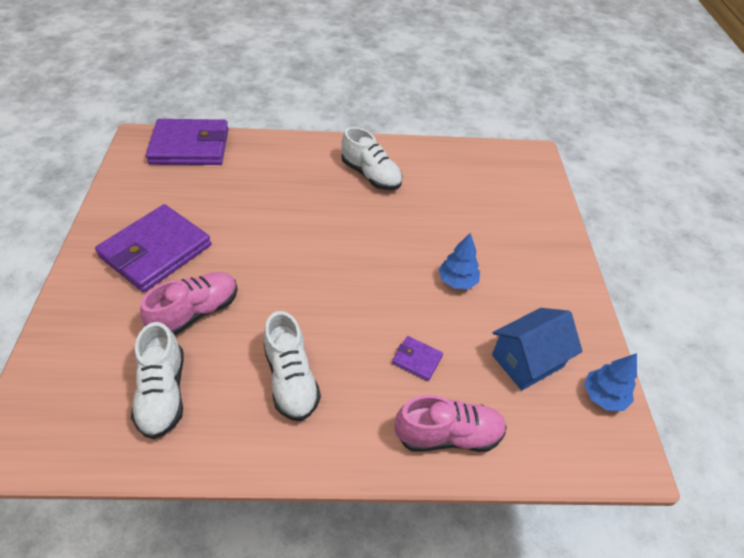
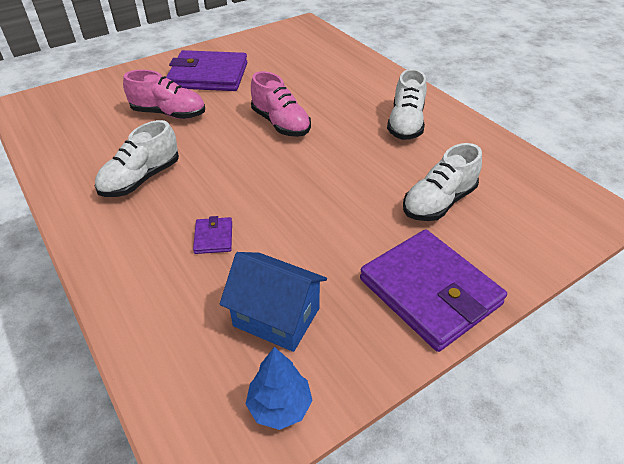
camera: 60 degrees right, 5 degrees down
white shoe [131,322,184,439] -> white shoe moved to [403,143,482,221]
purple wallet [146,119,229,165] -> purple wallet moved to [360,229,507,352]
pink shoe [395,395,507,452] -> pink shoe moved to [251,71,311,137]
blue tree [438,232,480,289] -> none

